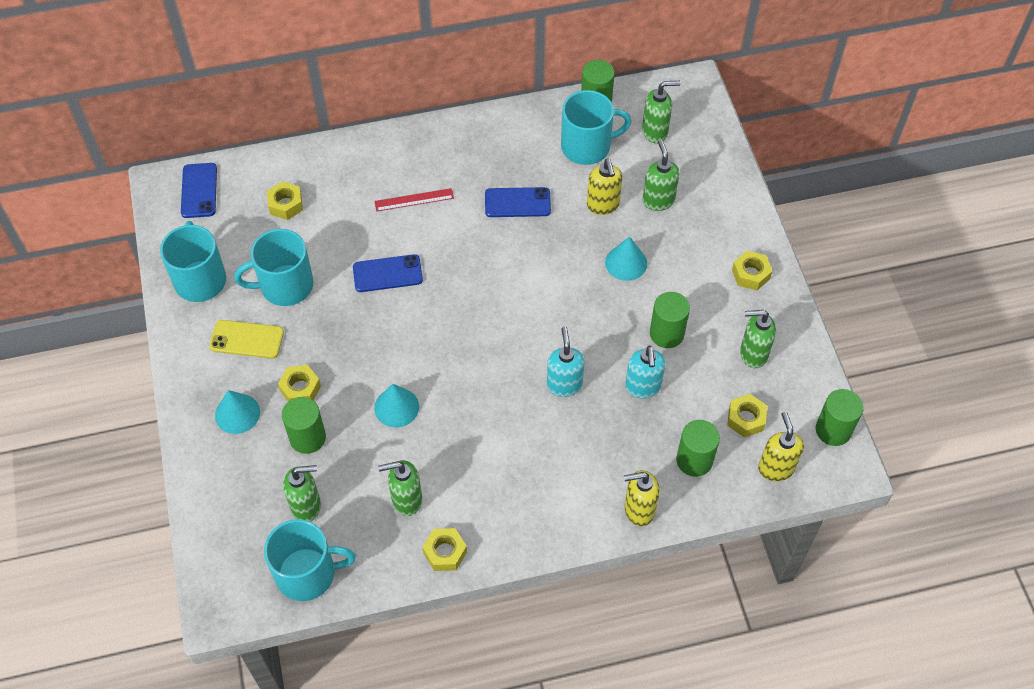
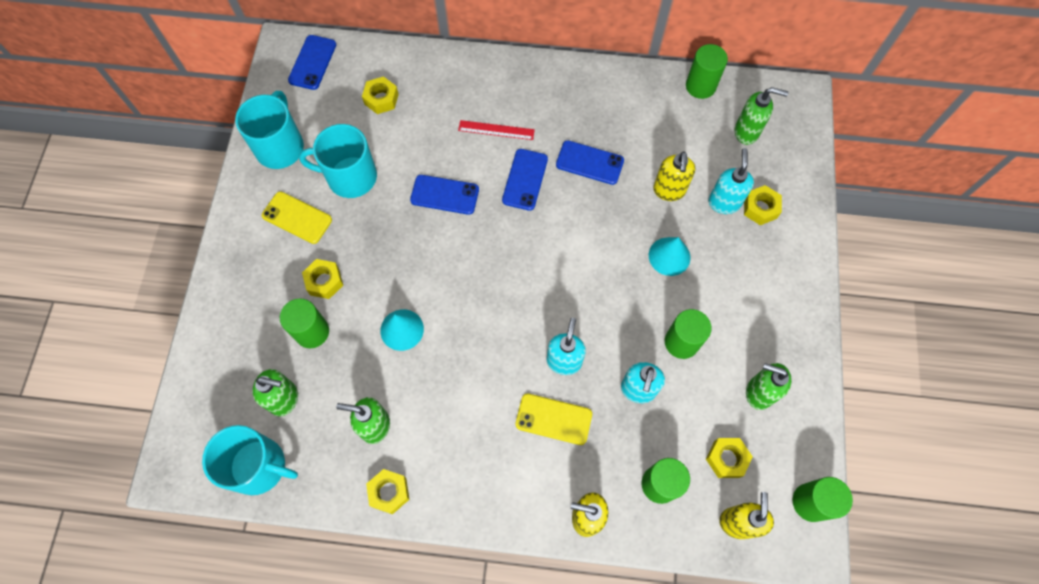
camera: 20 degrees right, 10 degrees up
turquoise cone [215,390,260,434] -> none
turquoise mug [561,90,631,165] -> none
green soap dispenser [642,139,680,211] -> turquoise soap dispenser [708,148,754,214]
yellow nut [732,251,772,290] -> yellow nut moved to [744,185,782,225]
none -> blue phone [502,149,548,211]
none -> yellow phone [516,393,592,445]

